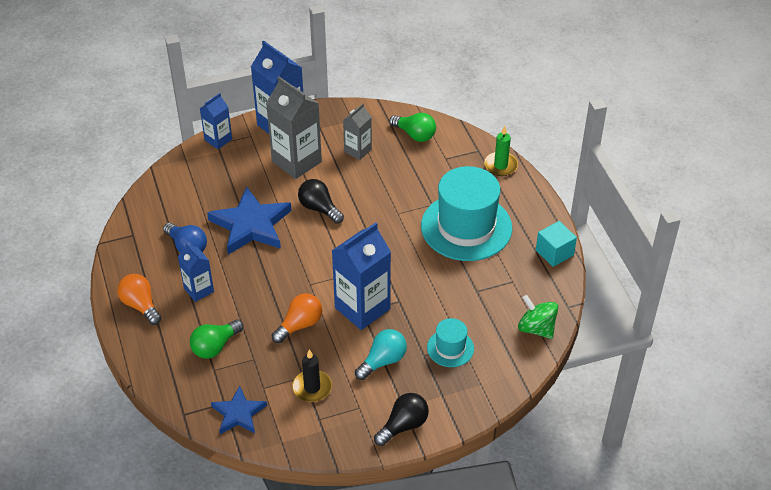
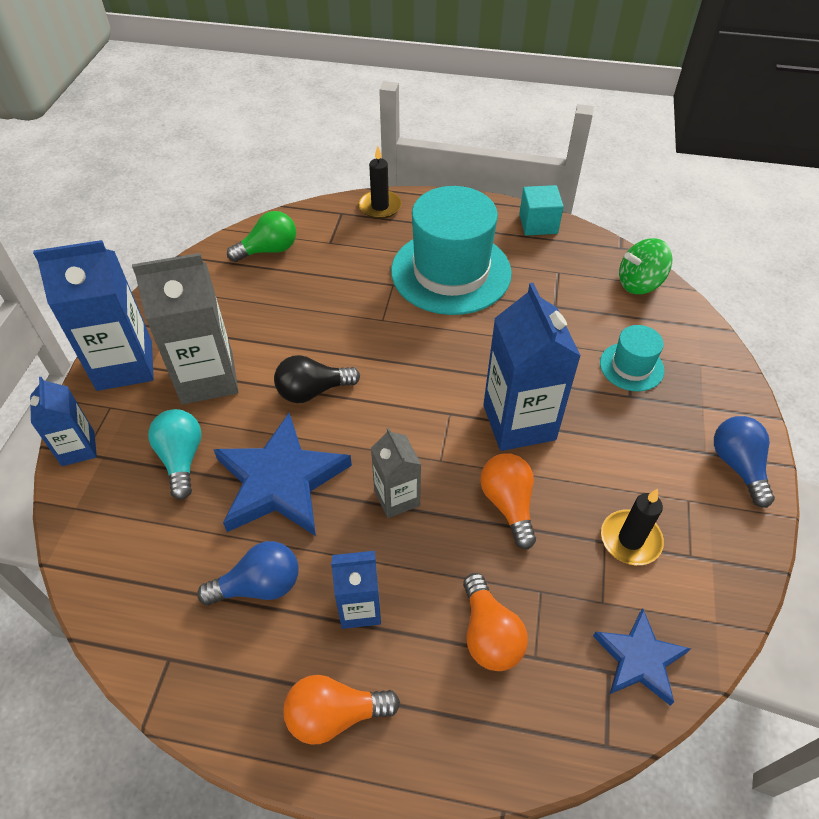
camera: 60 degrees left, 5 degrees up
green light bulb [190,320,243,359] -> orange light bulb [463,573,528,671]
grey carton [343,104,372,160] -> grey carton moved to [371,428,421,518]
turquoise light bulb [355,329,407,380] -> turquoise light bulb moved to [148,409,202,500]
black light bulb [374,393,429,446] -> blue light bulb [714,416,775,508]
green candle [484,126,518,176] -> black candle [358,146,402,219]

